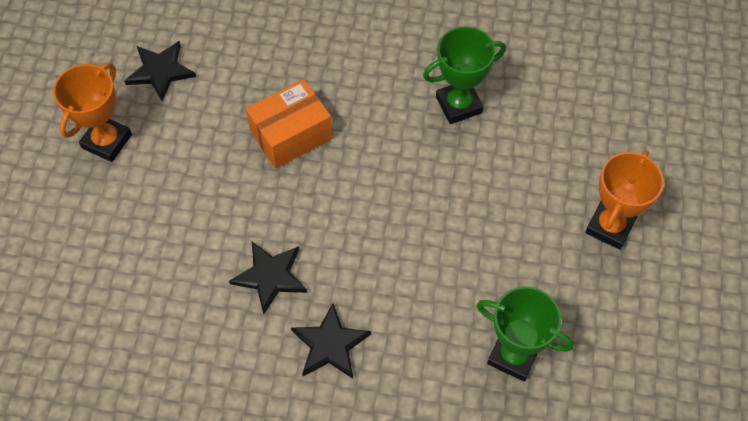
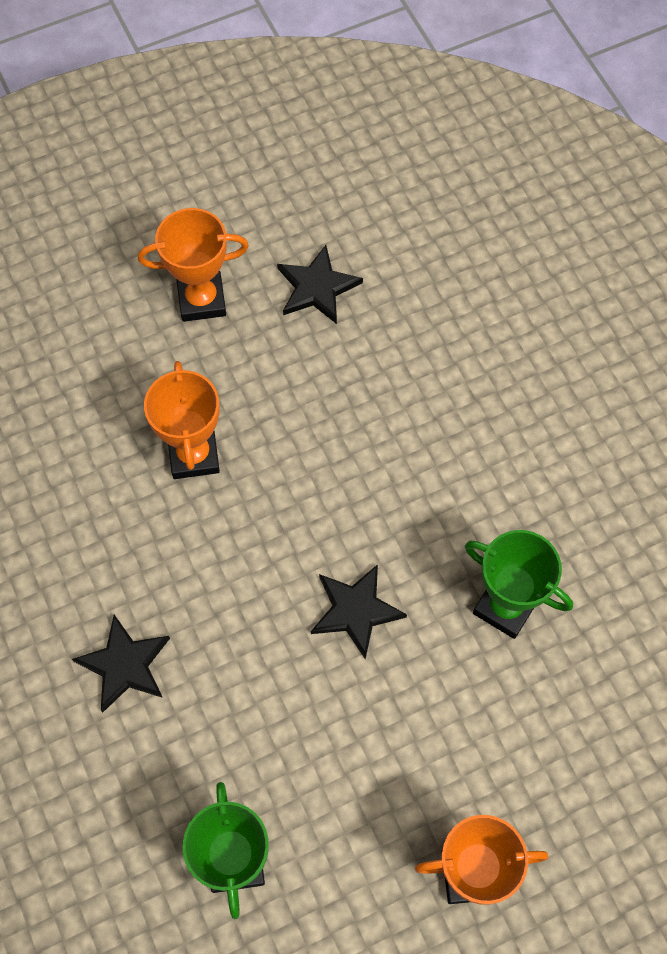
camera: 55 degrees right, 5 degrees up
black star [229,242,307,314] -> black star moved to [311,564,407,660]
orange box [246,79,333,169] -> none
none -> orange trophy [144,361,220,479]

